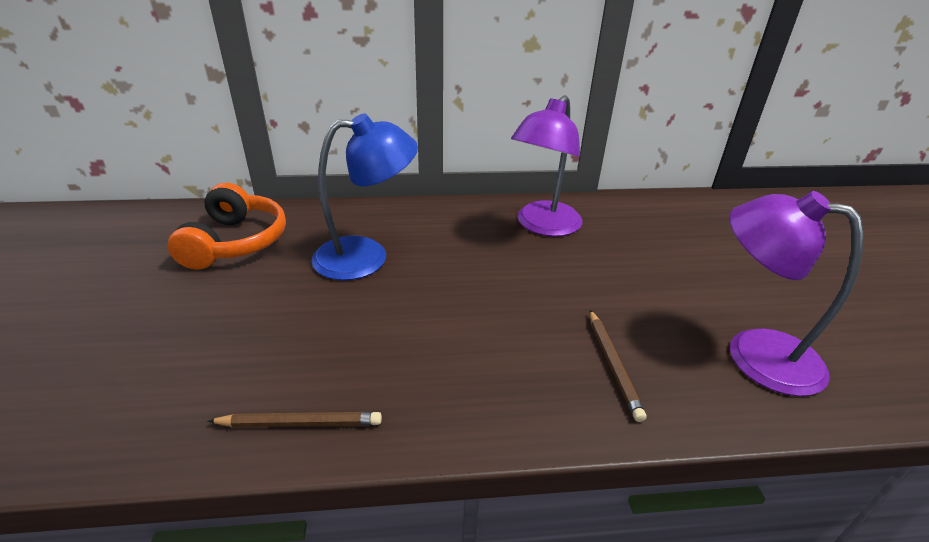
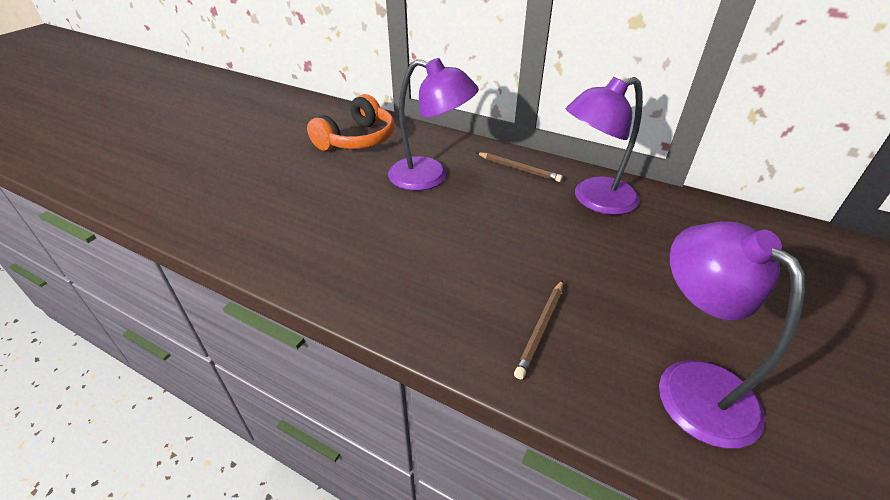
camera: 35 degrees right, 5 degrees up
brown pencil [208,412,382,428] -> brown pencil moved to [477,152,563,182]
blue lamp [311,113,418,280] -> purple lamp [388,58,479,191]

